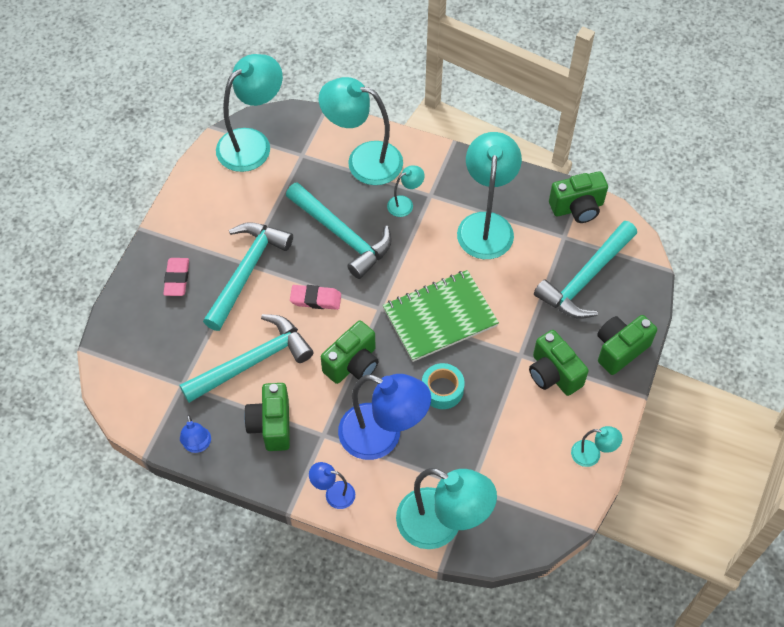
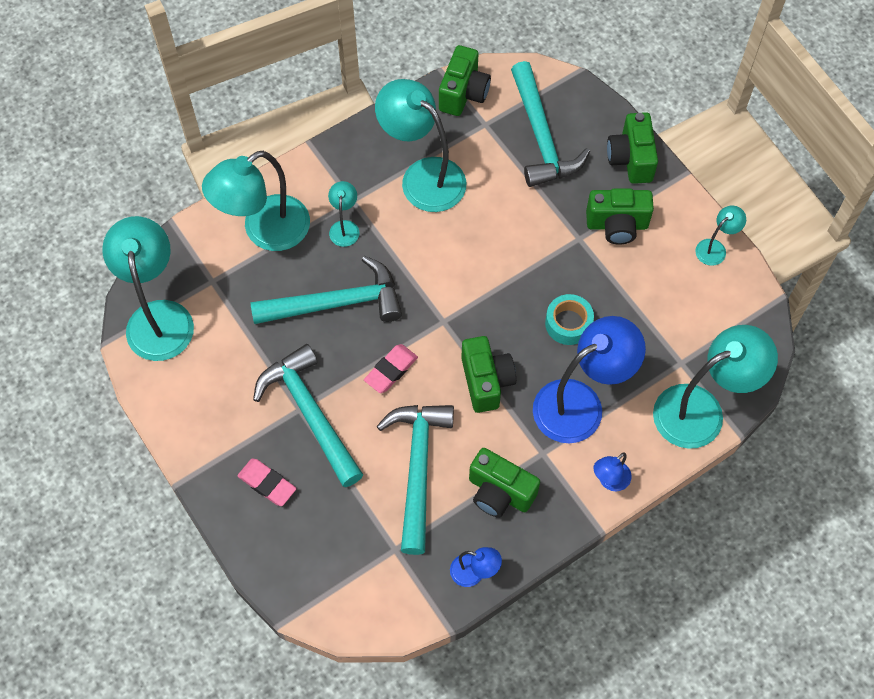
camera: 55 degrees left, 5 degrees up
green notebook [383,270,499,362] -> none

